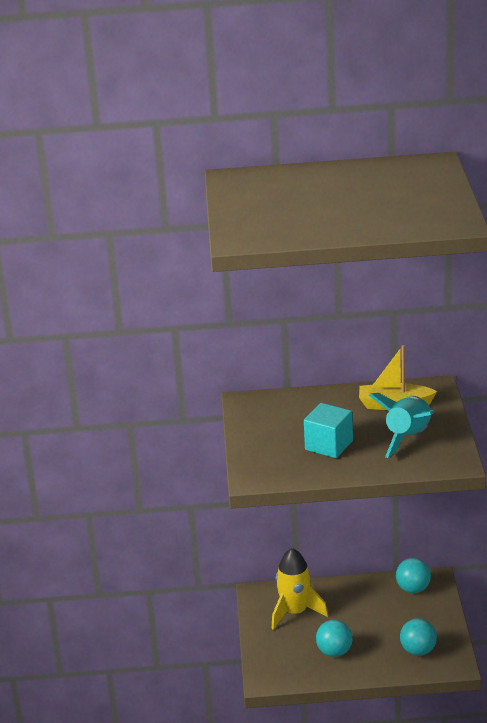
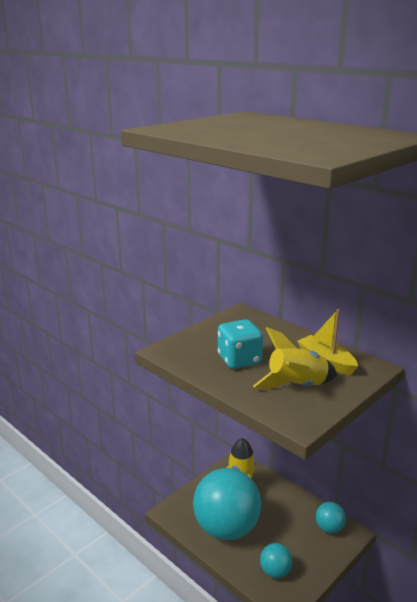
camera: 45 degrees right, 5 degrees down
turquoise cube [304,403,353,458] -> turquoise dice [218,319,263,369]
turquoise ball [316,620,353,657] -> turquoise ball [193,468,261,540], size x2.27
turquoise rocket [369,393,434,458] -> yellow rocket [253,327,337,389]

